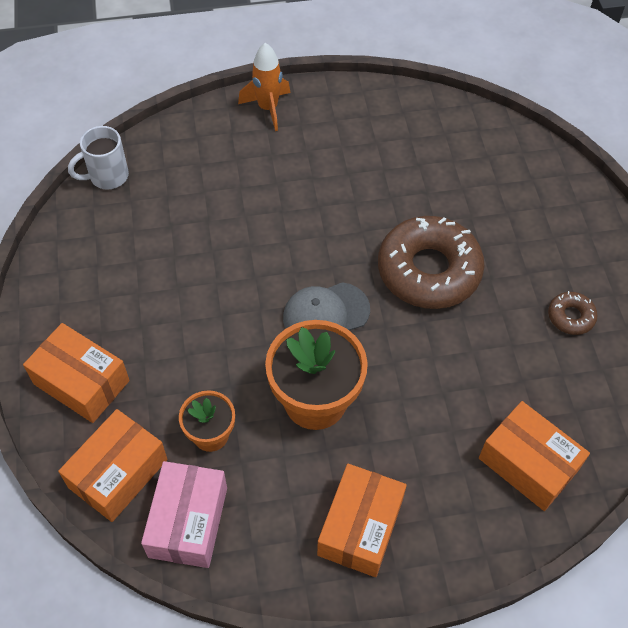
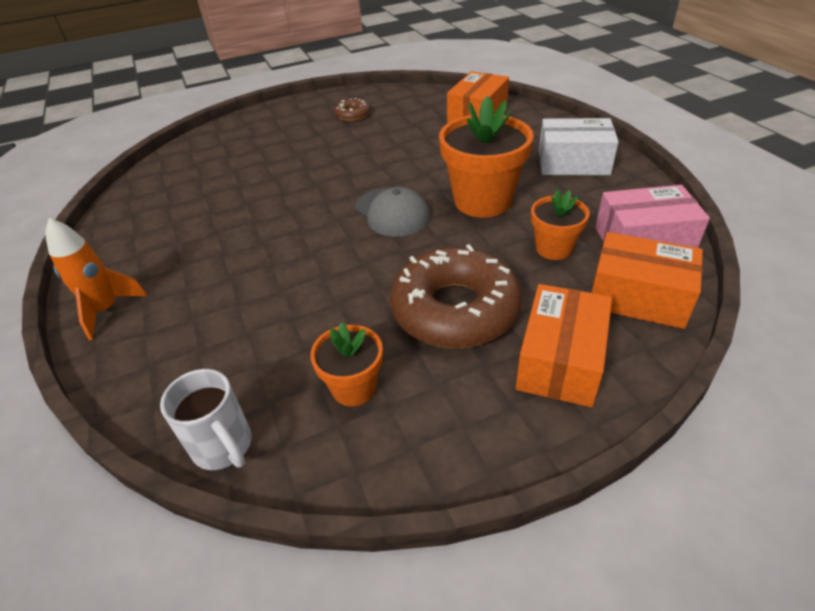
camera: 100 degrees left, 15 degrees down
orange box [317,464,407,577] -> white box [539,118,619,175]
brown donut [378,216,485,309] -> brown donut moved to [390,244,522,348]
none -> orange flower pot [310,322,383,406]

